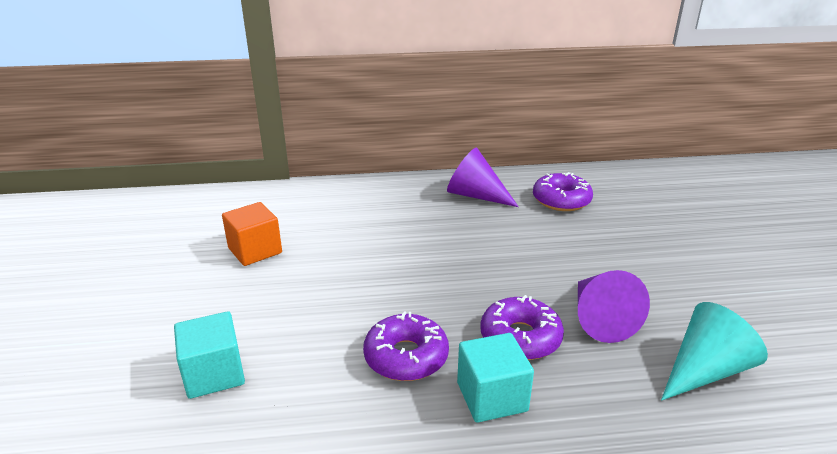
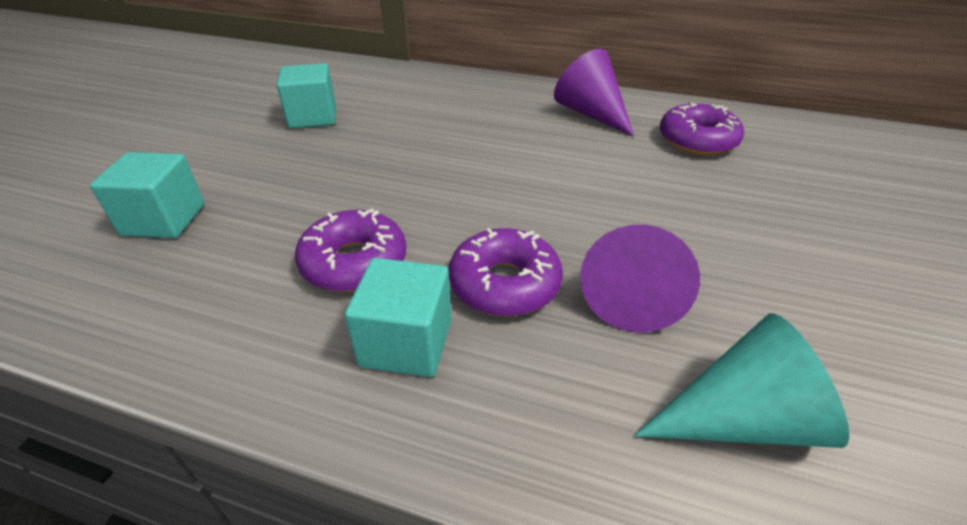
camera: 25 degrees right, 10 degrees up
orange cube [222,202,282,266] -> turquoise cube [277,63,336,129]

